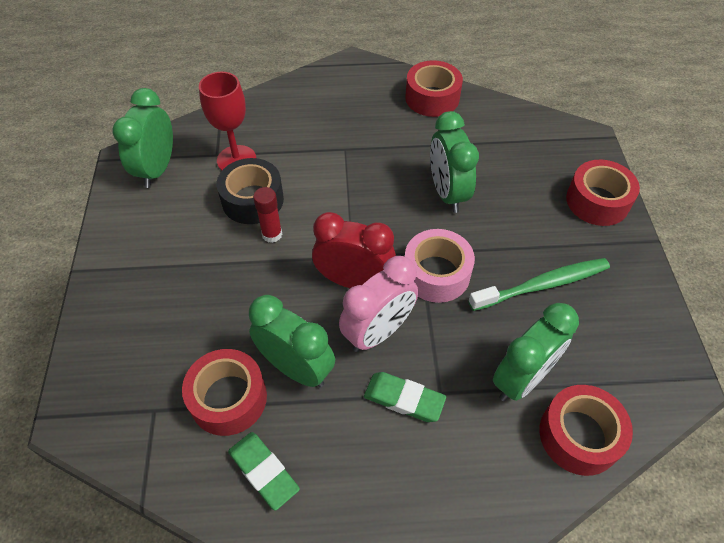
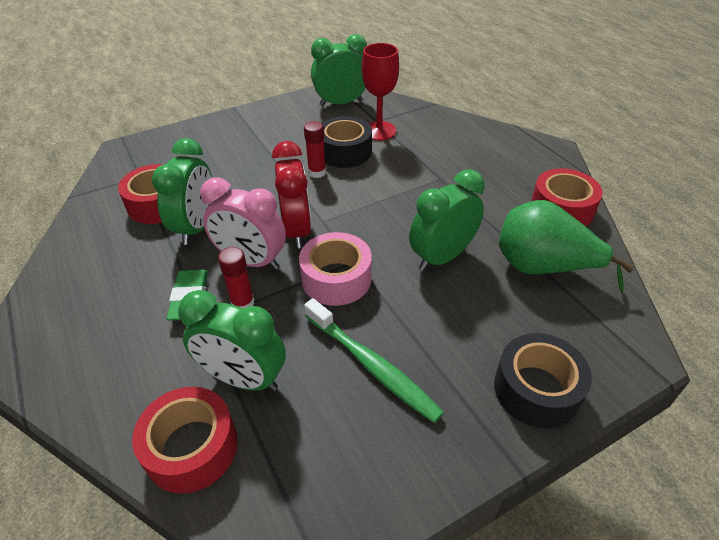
camera: 65 degrees right, 10 degrees down
green eraser [228,432,300,511] -> none
red tape [566,160,640,226] -> black tape [494,333,592,428]
none -> red glue stick [218,247,255,309]
none -> green pear [499,200,634,294]

